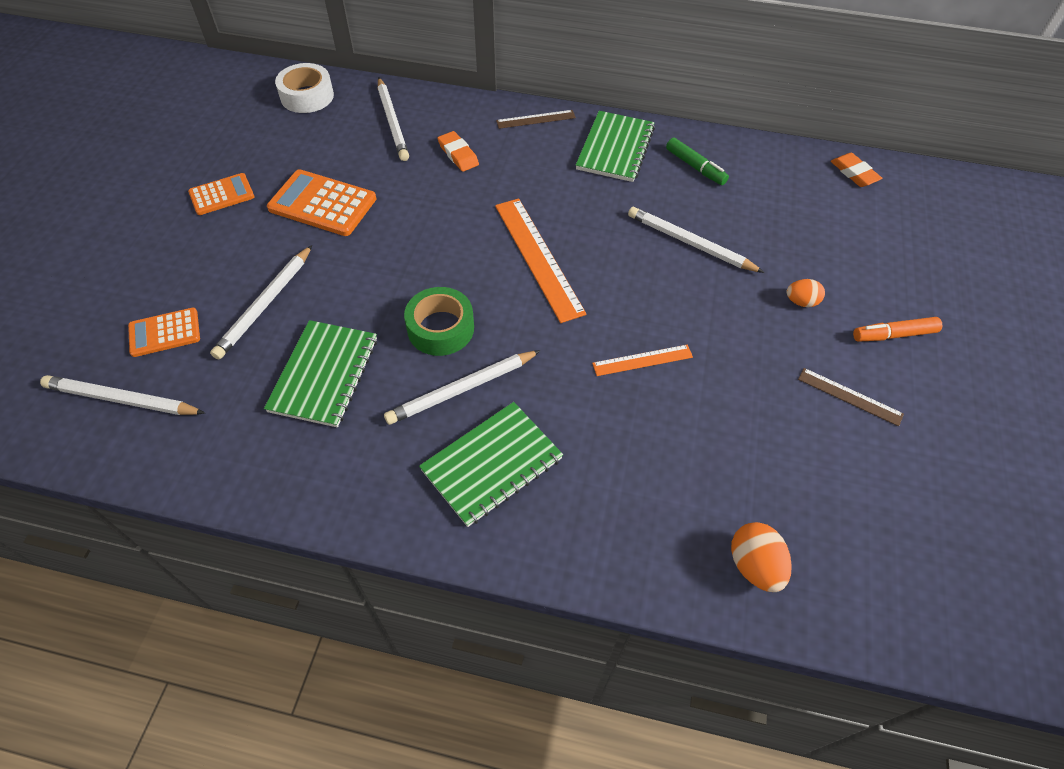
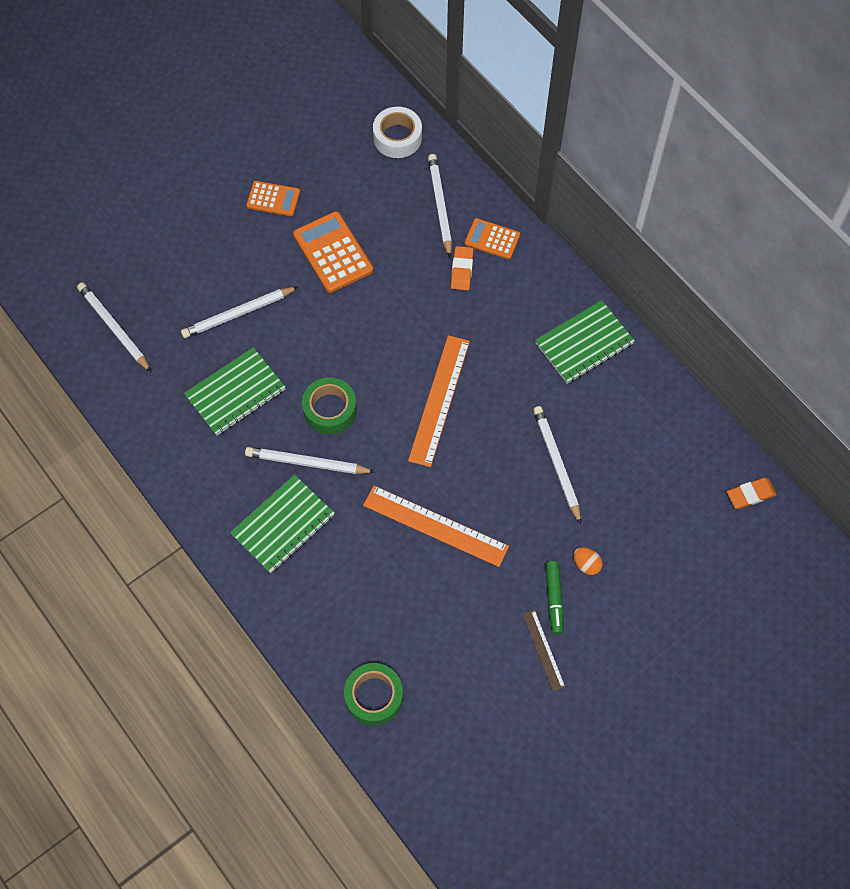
camera: 40 degrees right, 10 degrees up
orange calculator [128,308,200,357] -> orange calculator moved to [465,218,520,259]
white pencil [378,78,409,161] -> white pencil turned 150 degrees clockwise [428,154,452,258]
green notebook [419,402,563,527] -> green notebook turned 45 degrees counterclockwise [230,475,335,573]
brown ruler [496,110,576,129] -> none
orange ruler [592,345,693,376] -> orange ruler [363,486,509,567], size x1.85
green marker [666,137,729,185] -> green marker moved to [545,561,564,634]
orange egg [731,522,792,592] -> green tape [344,663,403,726]
orange eraser [831,153,882,187] -> orange eraser turned 60 degrees clockwise [727,478,777,509]
orange marker [853,317,942,342] -> none

